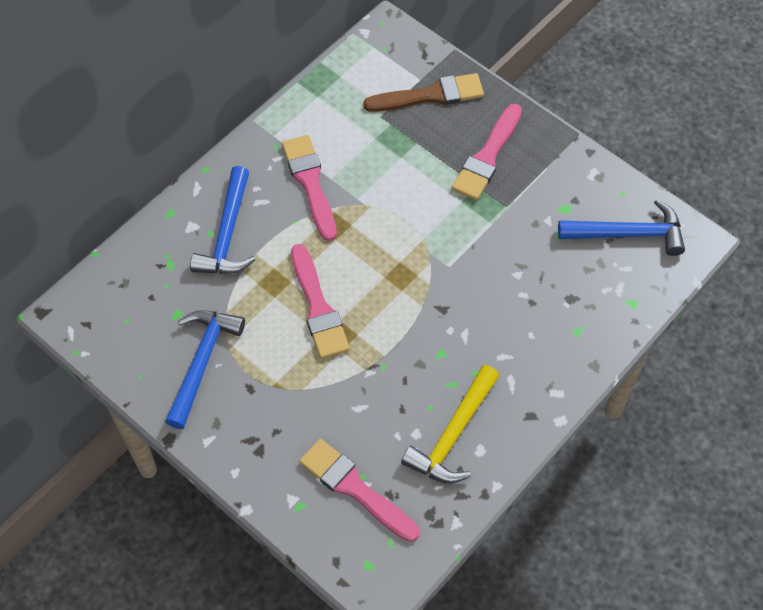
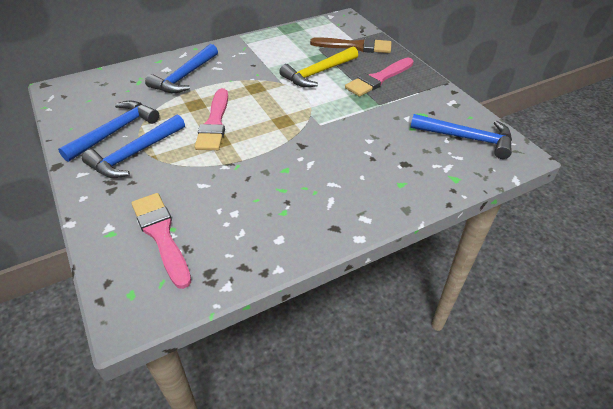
camera: 20 degrees right, 15 degrees down
pink brush [282,135,337,241] -> none
yellow hammer [401,365,499,484] -> yellow hammer moved to [279,46,358,87]
none -> blue hammer [82,114,185,178]

